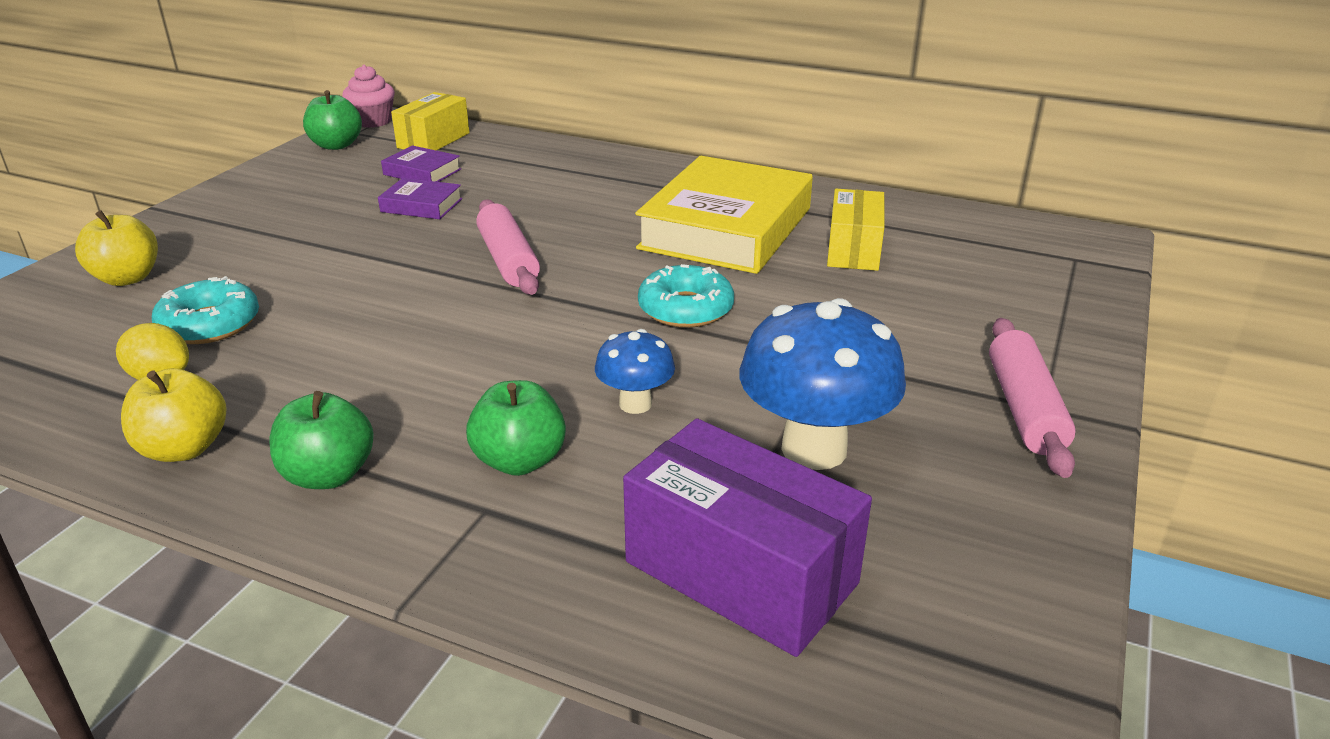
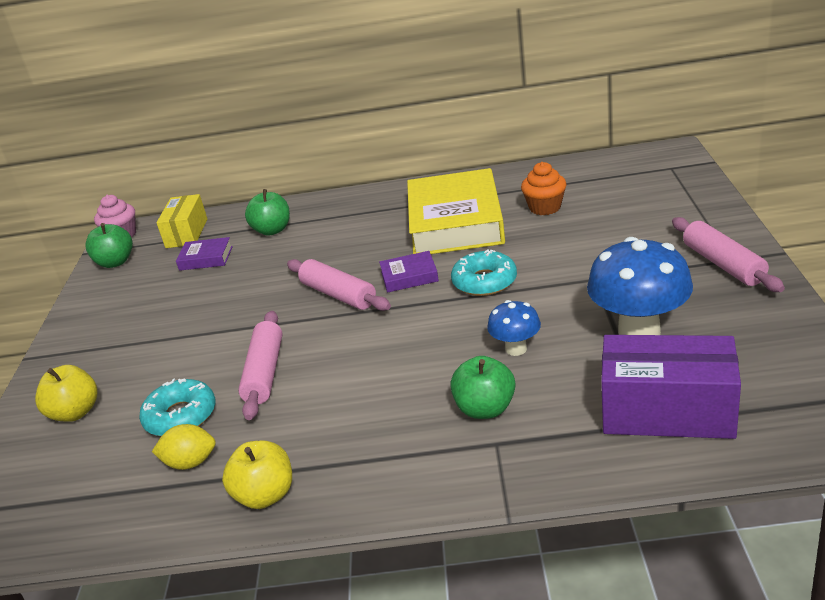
camera: 20 degrees left, 0 degrees up
green apple [269,391,374,489] -> green apple moved to [245,189,290,236]
purple book [378,178,462,219] -> purple book moved to [379,251,439,293]
yellow box [827,189,884,271] -> orange cupcake [521,162,567,215]
none -> pink rolling pin [238,311,283,420]

